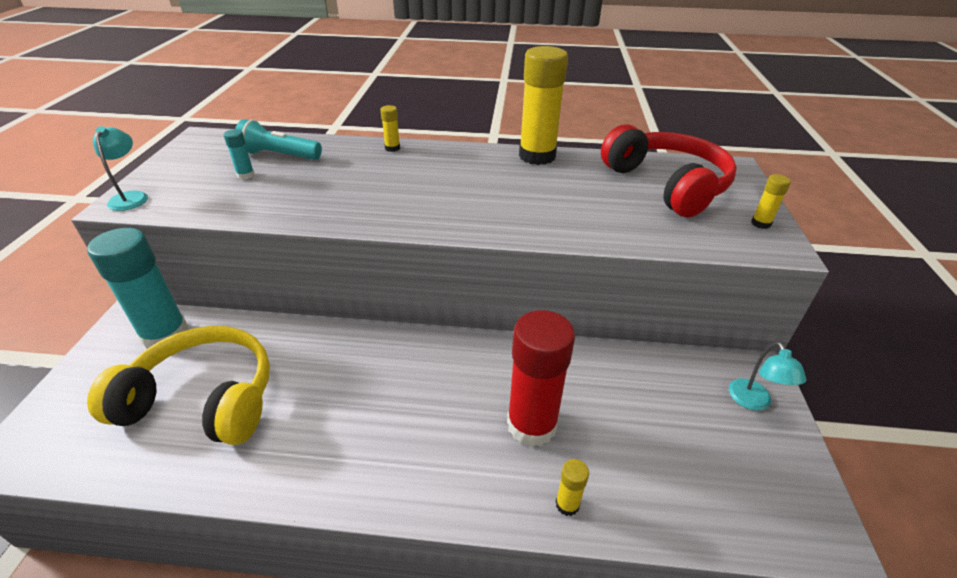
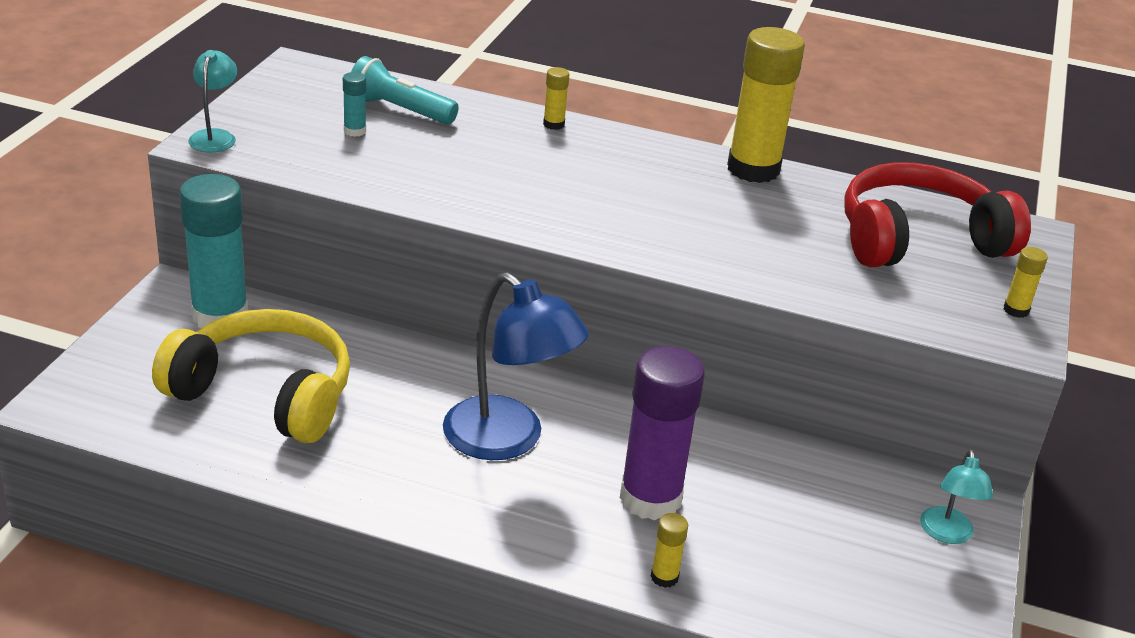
camera: 10 degrees right, 5 degrees down
red glue stick [507,310,575,447] -> purple glue stick [620,346,705,520]
red headphones [601,124,737,217] -> red headphones turned 90 degrees counterclockwise [844,162,1031,268]
none -> blue lamp [443,272,589,460]

